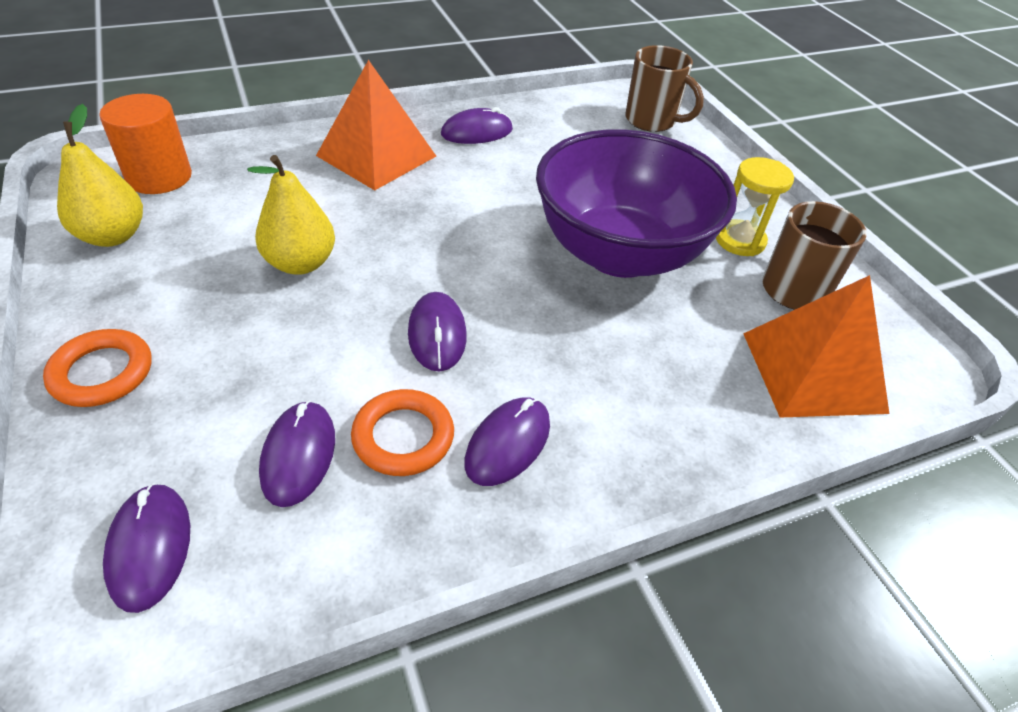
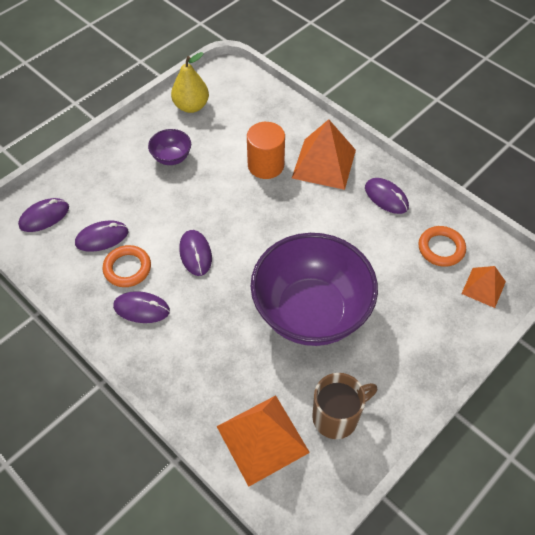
camera: 70 degrees right, 10 degrees up
orange ring [43,329,152,407] -> orange ring moved to [418,226,466,267]
orange cylinder [99,94,192,194] -> orange cylinder moved to [247,122,285,179]
yellow pear [247,155,335,275] -> none
purple mouse [408,292,467,372] -> purple mouse turned 75 degrees counterclockwise [179,230,212,276]
brown mug [625,45,704,132] -> orange pyramid [461,266,506,308]
yellow hourglass [716,157,794,256] -> none
none -> purple bowl [148,129,191,165]

